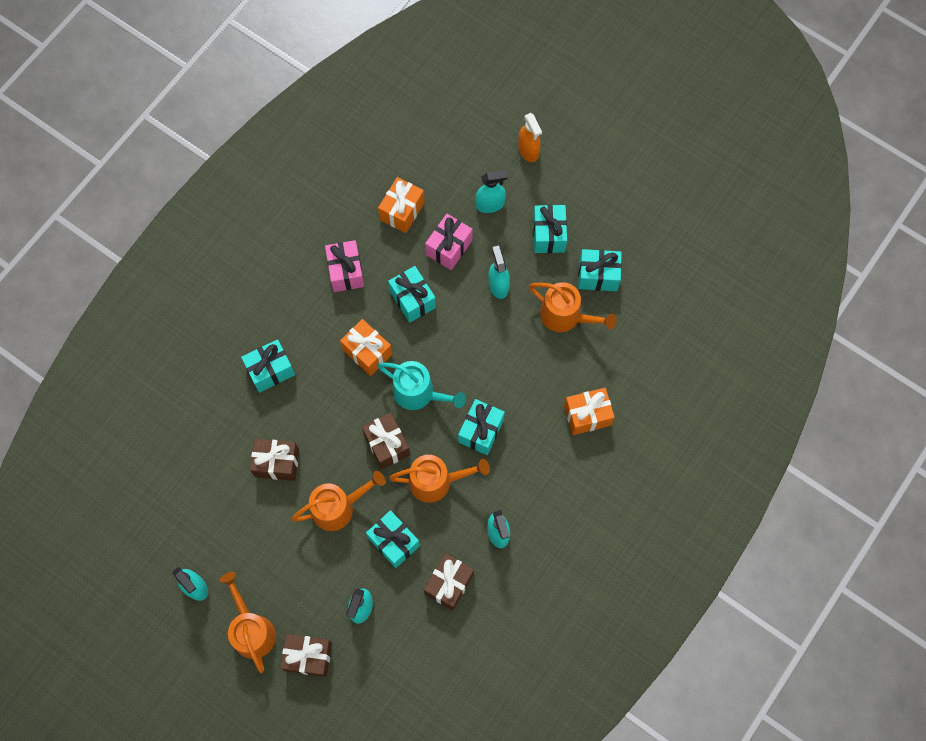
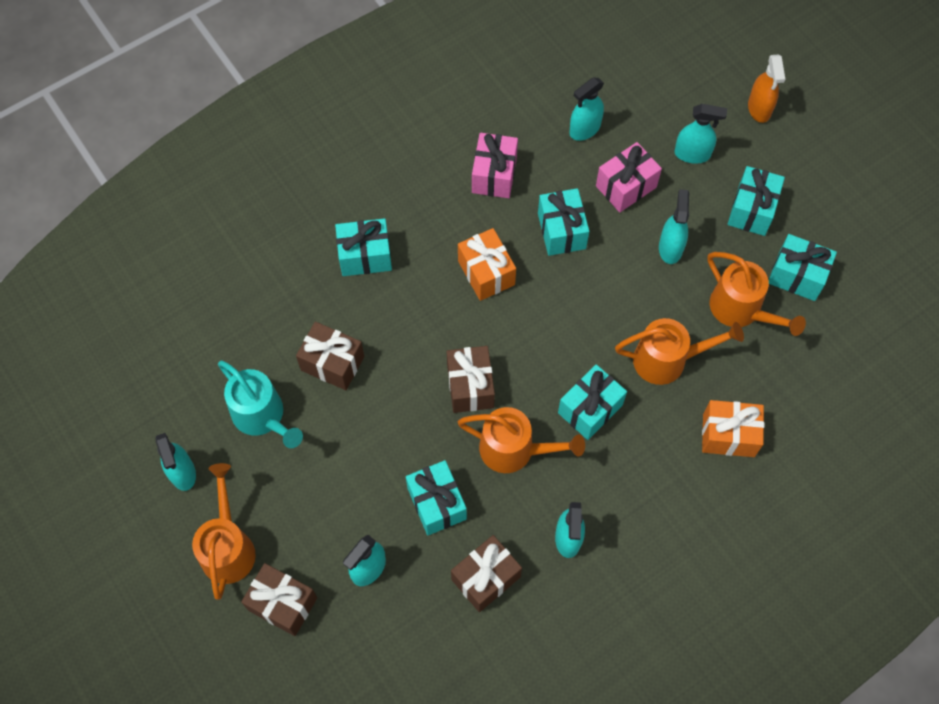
camera: 20 degrees right, 5 degrees down
orange watering can [291,471,385,531] -> orange watering can moved to [615,318,744,385]
orange gift [378,177,425,233] -> turquoise spray bottle [569,77,604,141]
turquoise watering can [378,361,466,410] -> turquoise watering can moved to [218,361,303,448]

